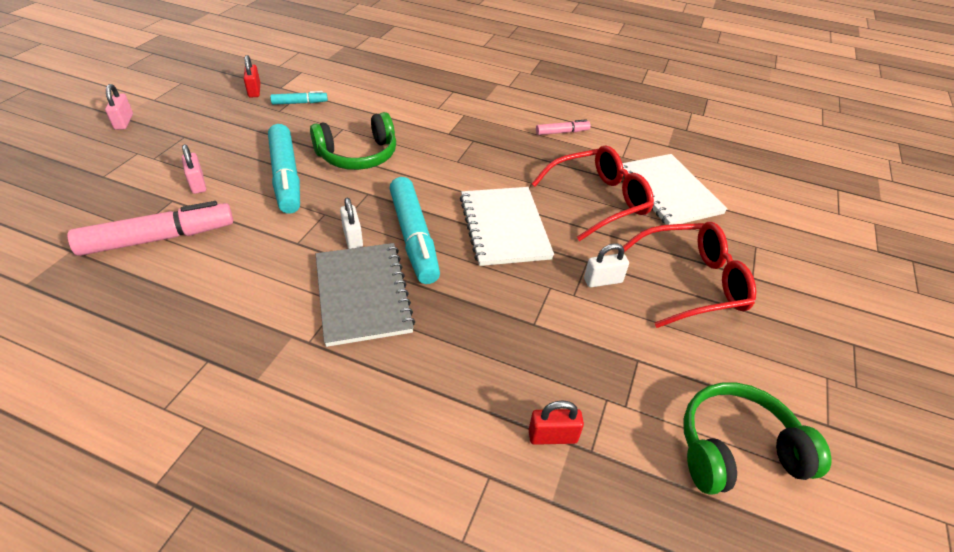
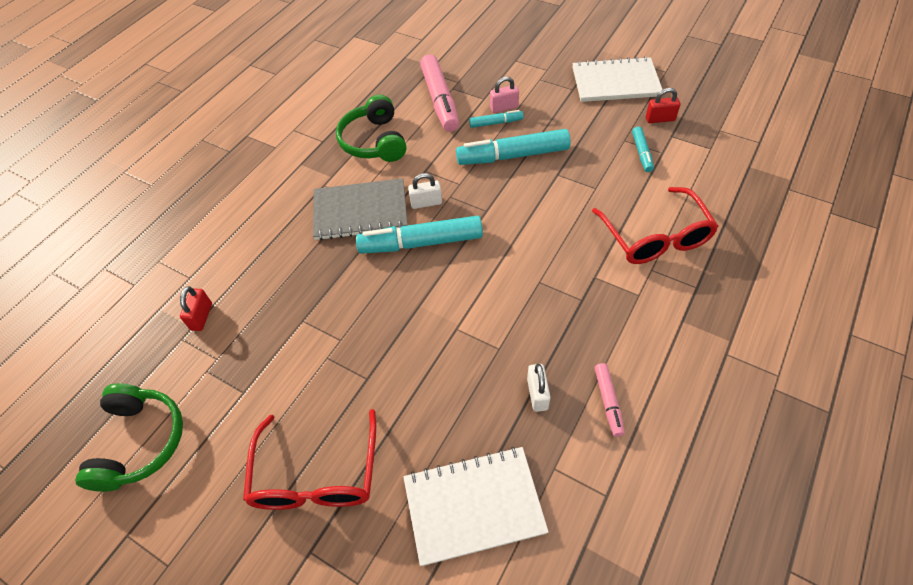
camera: 105 degrees right, 10 degrees up
pink padlock [105,84,133,130] -> none
green headphones [310,112,396,170] -> green headphones moved to [336,95,406,162]
white notebook [460,187,554,266] -> white notebook moved to [572,56,663,102]
red glasses [532,146,654,241] -> red glasses moved to [592,187,719,264]
white padlock [584,243,629,287] -> white padlock moved to [527,364,550,412]
none -> turquoise marker [469,110,524,128]

